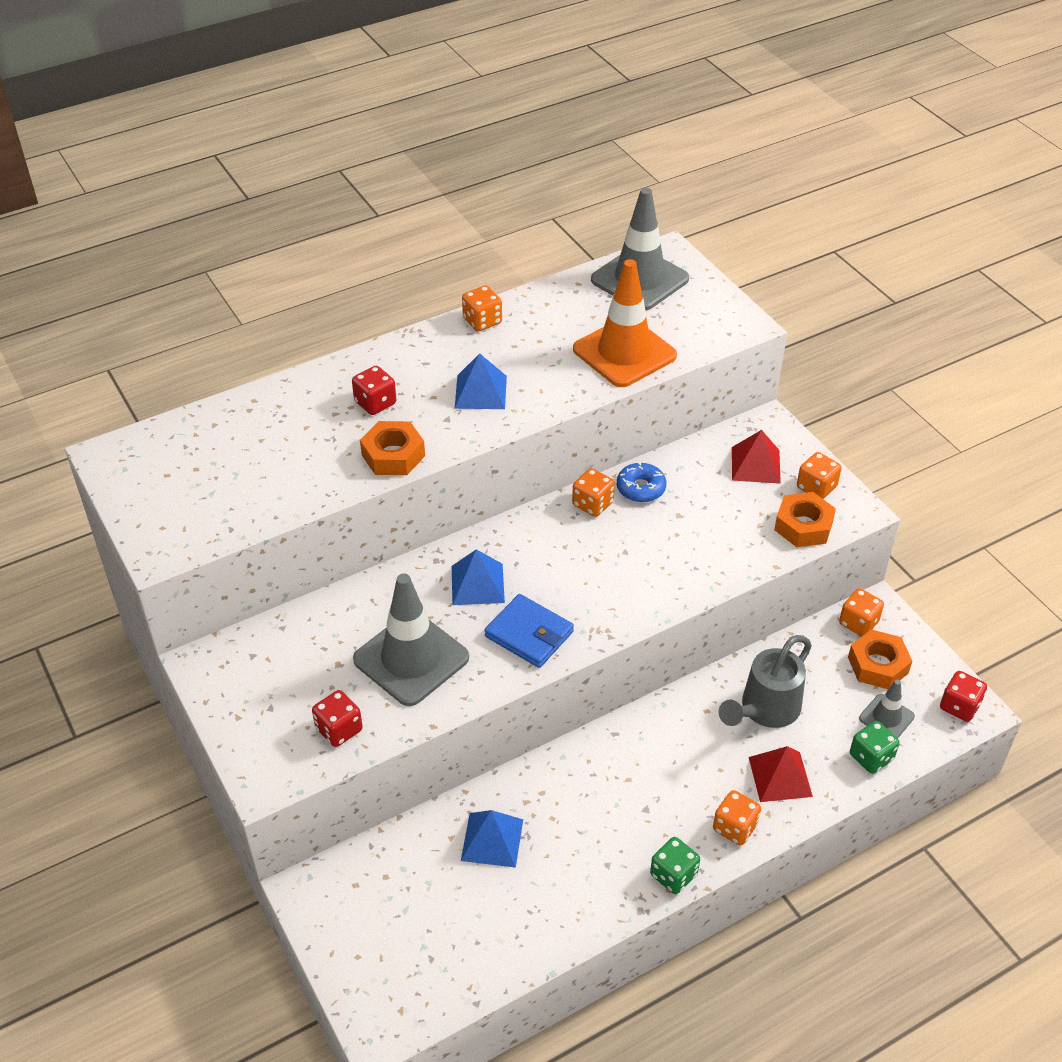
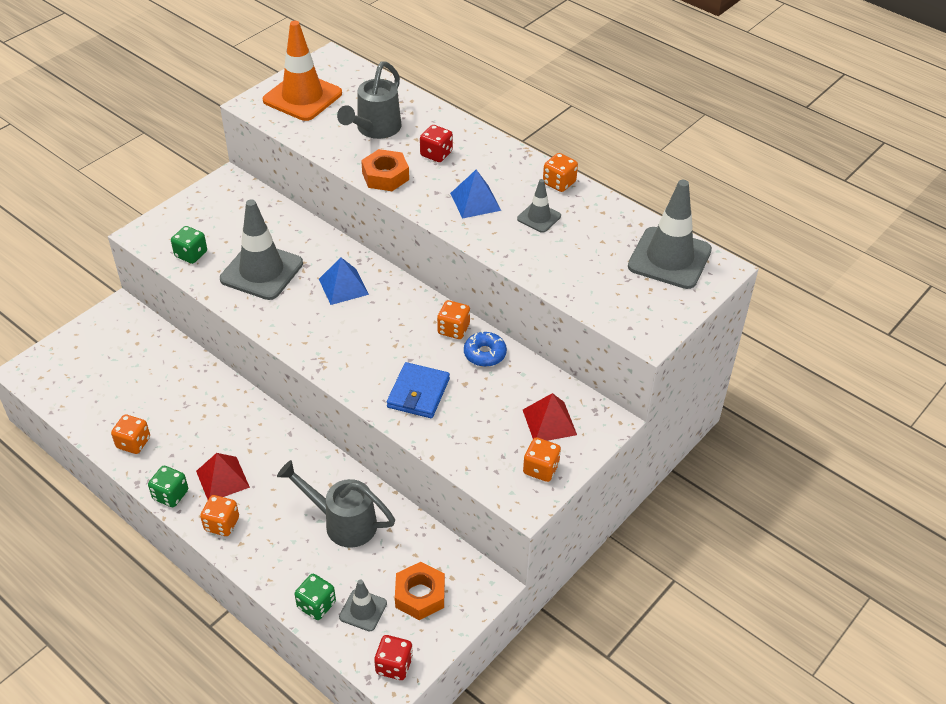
camera: 70 degrees right, 0 degrees up
red dice [312,690,363,747] -> green dice [171,226,207,264]
blue pyramid [461,810,523,868] -> none
blue wallet [484,594,574,668] -> blue wallet moved to [387,362,450,418]
orange traffic cone [573,259,677,387] -> orange traffic cone moved to [263,21,342,121]
red pyramid [749,746,813,802] -> red pyramid moved to [196,453,250,500]
orange nut [774,492,836,547] -> none
orange dice [839,588,884,636] -> orange dice moved to [111,414,150,454]
none -> grey watering can [337,61,402,139]
none -> grey traffic cone [517,179,561,233]

